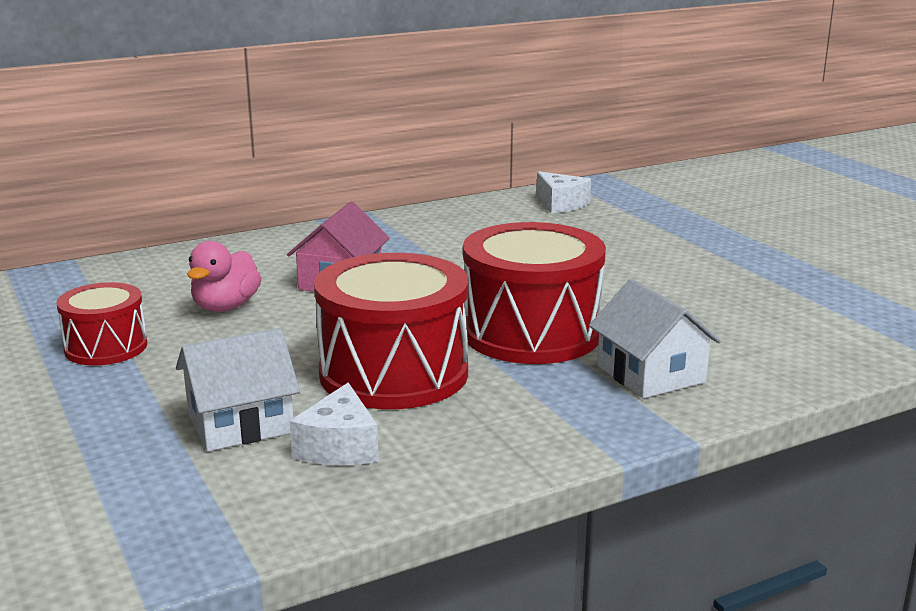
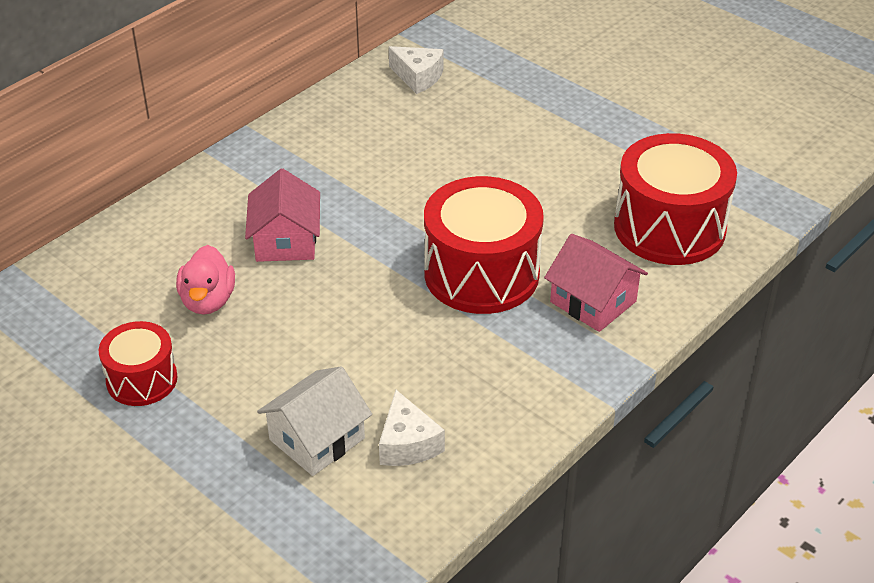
camera: 20 degrees left, 20 degrees up
red drum [314,253,469,409] -> red drum moved to [614,133,737,265]
white house [589,279,721,399] -> pink house [544,234,648,332]

